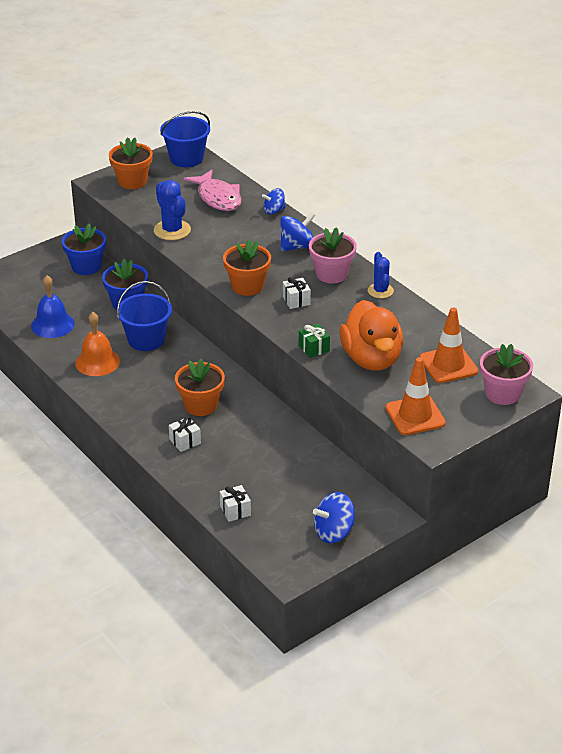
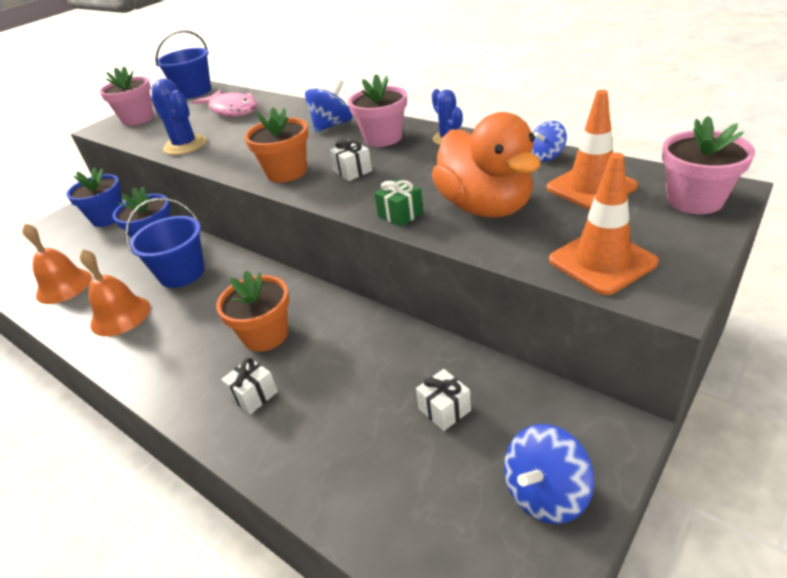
camera: 10 degrees left, 0 degrees up
blue bell [31,275,75,338] -> orange bell [22,223,92,304]
orange flower pot [109,137,153,189] -> pink flower pot [99,66,154,126]
white gift [220,485,251,522] -> white gift moved to [416,369,471,431]
blue spinning top [262,188,286,215] -> blue spinning top moved to [532,121,567,162]

